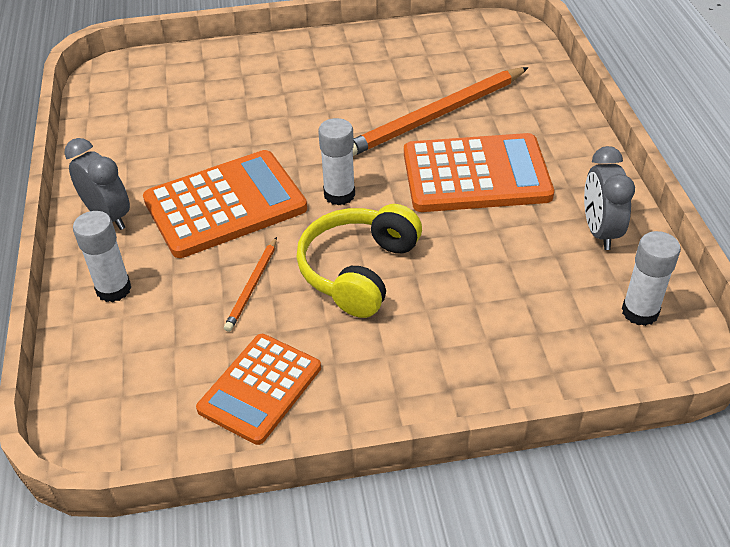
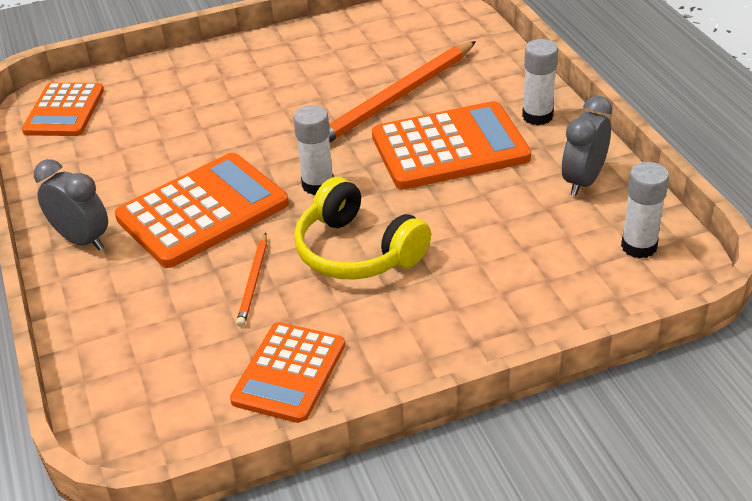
camera: 10 degrees left, 5 degrees down
white glue stick [73,211,131,302] -> white glue stick moved to [522,39,558,125]
yellow headphones [296,204,422,318] -> yellow headphones turned 60 degrees counterclockwise [294,177,431,280]
grey clock [584,146,635,250] -> grey clock turned 45 degrees clockwise [562,96,612,196]
none -> orange calculator [22,83,104,136]

